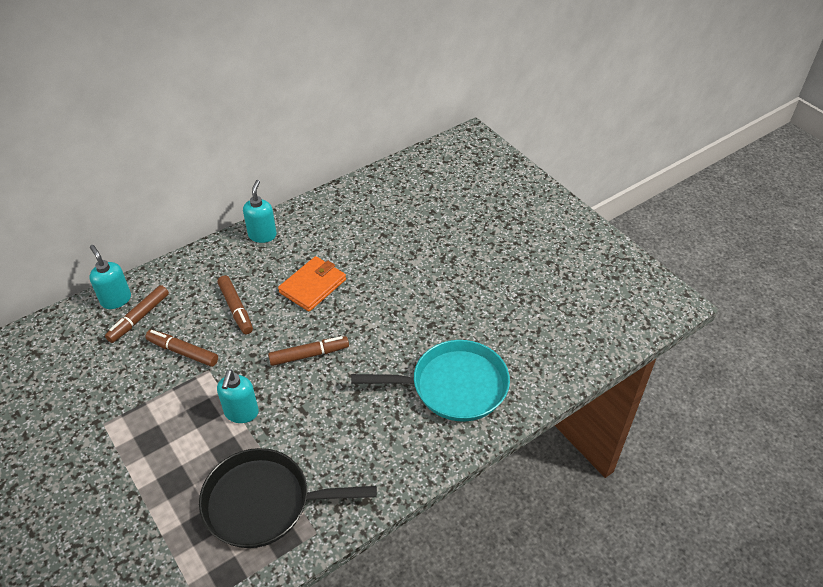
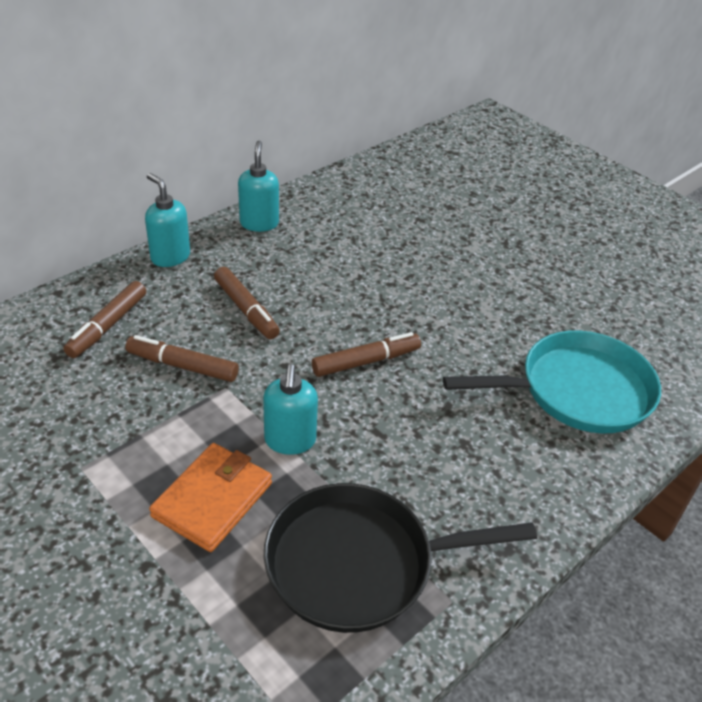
camera: 10 degrees left, 5 degrees down
turquoise soap dispenser [89,245,131,309] -> turquoise soap dispenser moved to [145,173,190,267]
orange wallet [278,256,346,311] -> orange wallet moved to [149,443,272,552]

